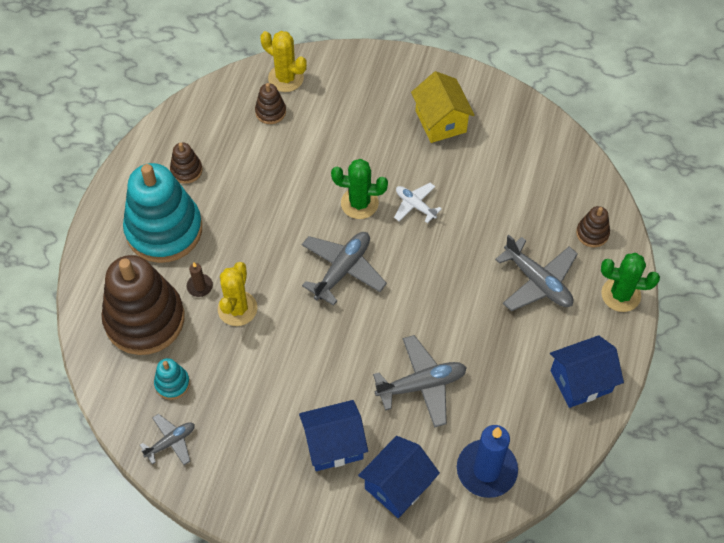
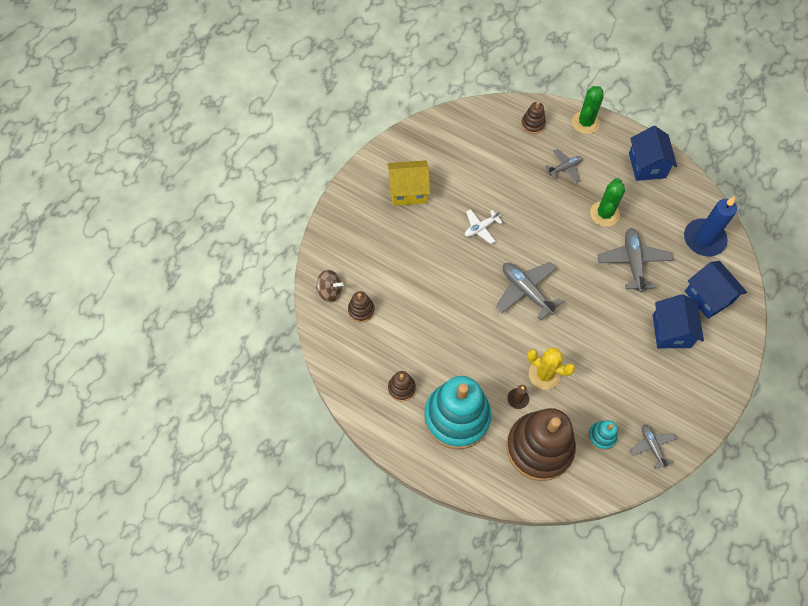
camera: 75 degrees left, 5 degrees up
yellow cactus [260,31,307,92] -> brown spinning top [316,270,344,302]
green cactus [331,159,388,219] -> green cactus moved to [590,178,625,227]
grey plane [495,235,578,311] -> grey plane [545,149,582,183], size x0.60

